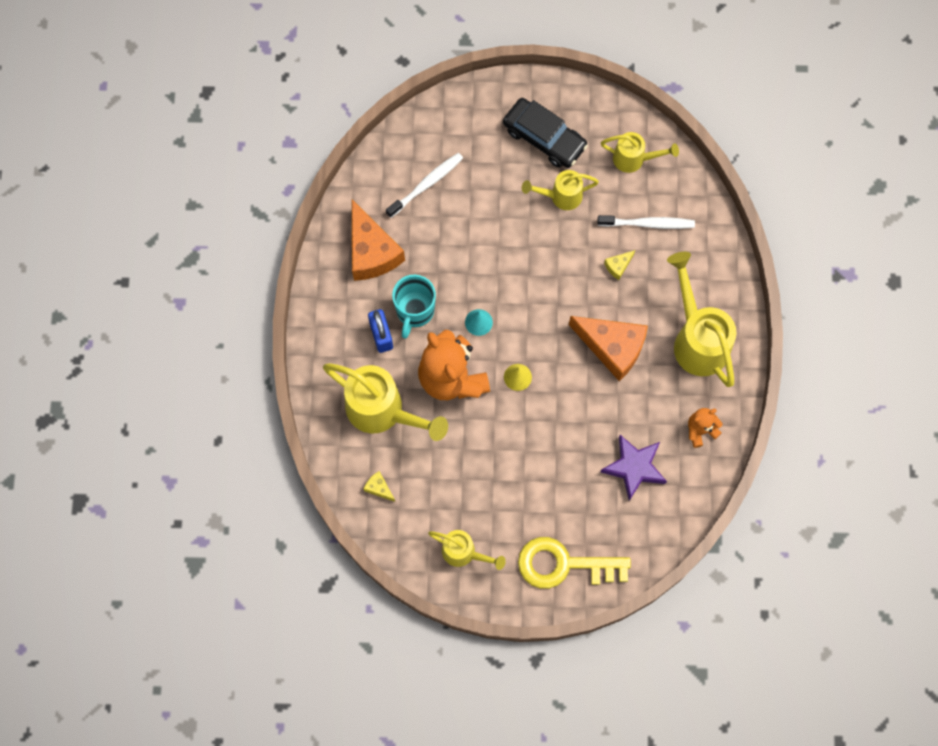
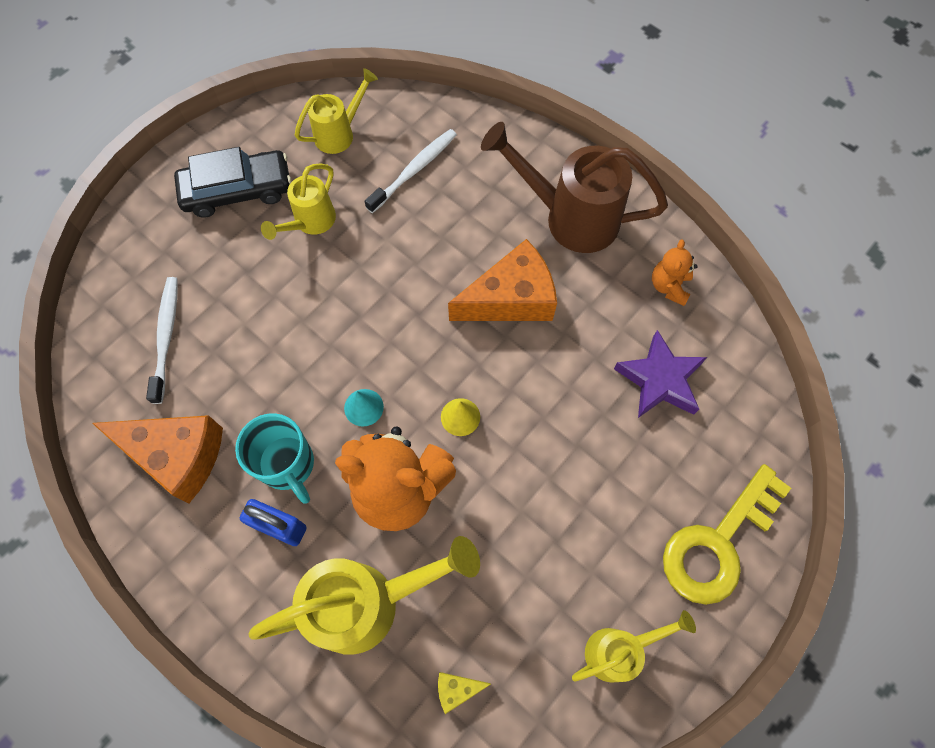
camera: 50 degrees left, 5 degrees down
yellow cheese [604,250,635,280] -> none
yellow watering can [667,252,736,387] -> brown watering can [481,122,668,253]

